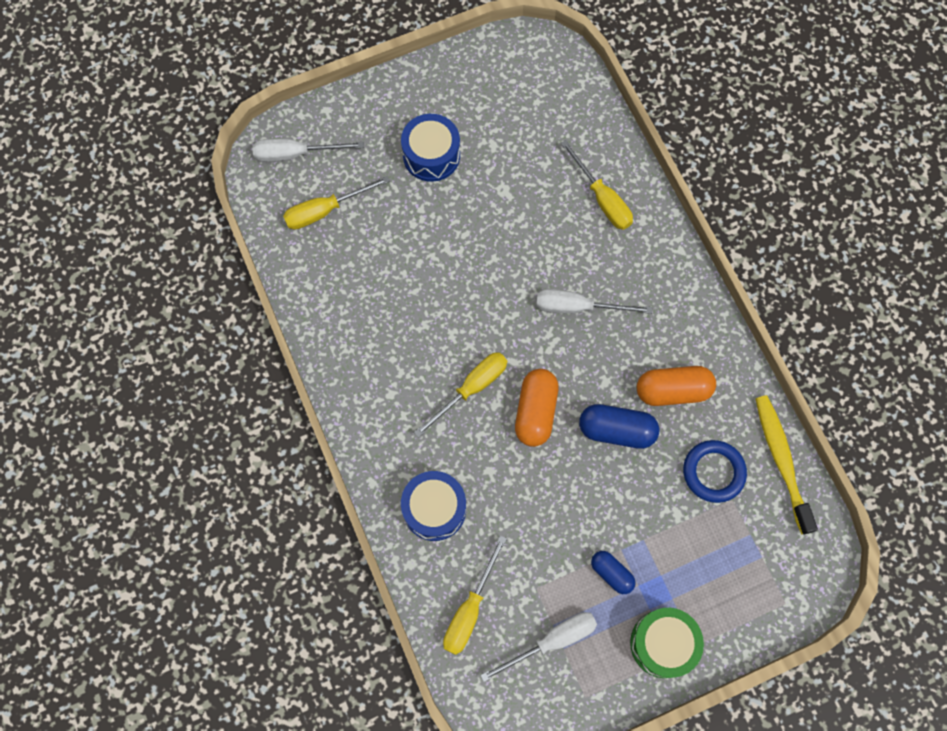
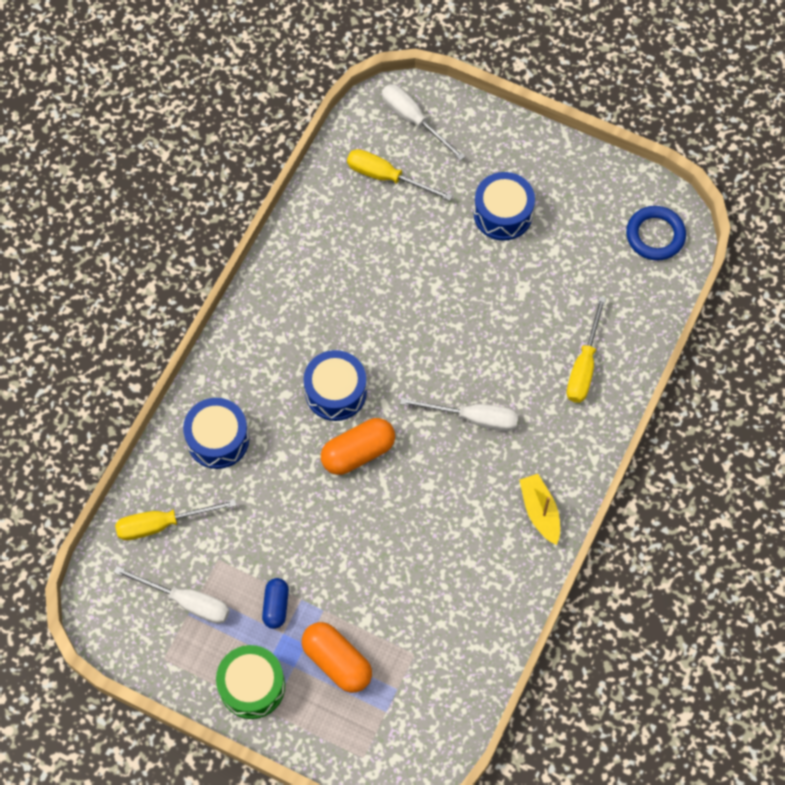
camera: 50 degrees right, 5 degrees down
yellow screwdriver [414,352,507,438] -> blue drum [304,350,367,421]
white screwdriver [536,289,652,314] -> white screwdriver turned 135 degrees clockwise [400,398,518,431]
blue capsule [579,404,660,449] -> none
orange capsule [637,366,716,406] -> orange capsule moved to [302,622,372,693]
blue ring [683,440,747,503] -> blue ring moved to [626,206,686,261]
yellow toothbrush [755,395,818,535] -> none
none -> yellow boat [519,474,560,545]

